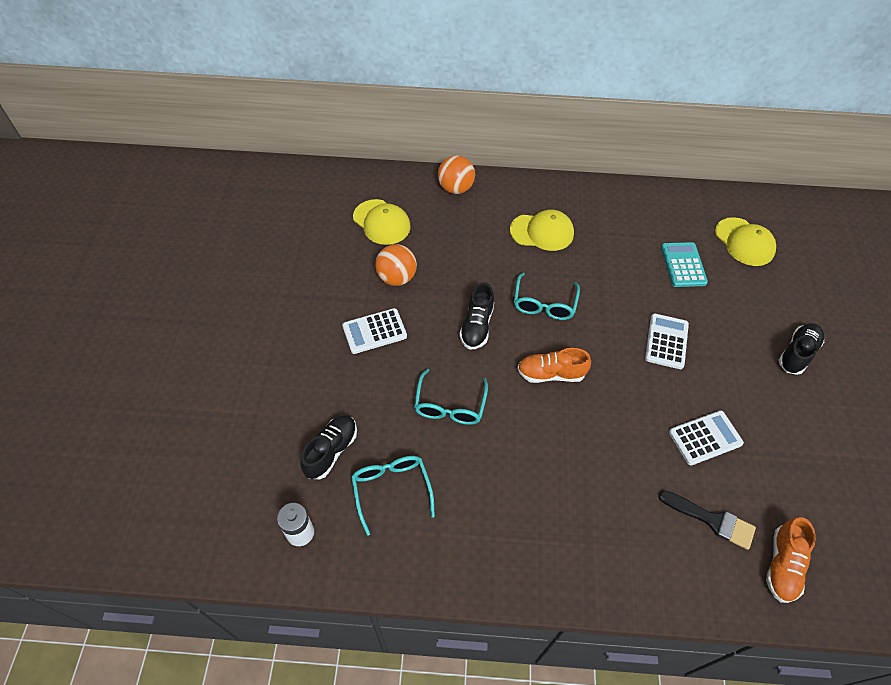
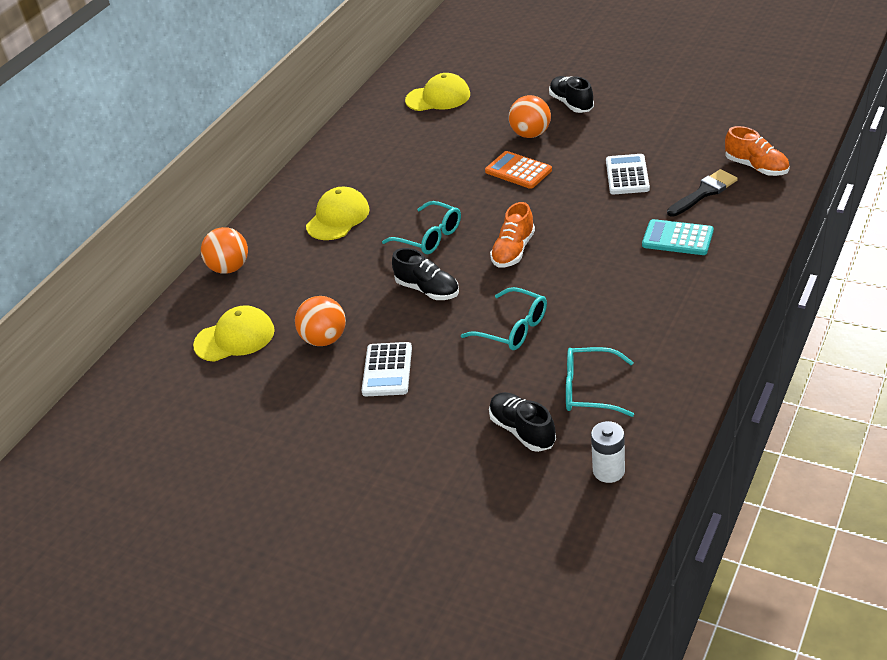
camera: 60 degrees left, 15 degrees down
white calculator [645,313,689,369] -> orange calculator [485,151,552,189]
turquoise calculator [661,242,708,287] -> turquoise calculator moved to [642,219,713,255]
none -> orange ball [509,95,551,138]

